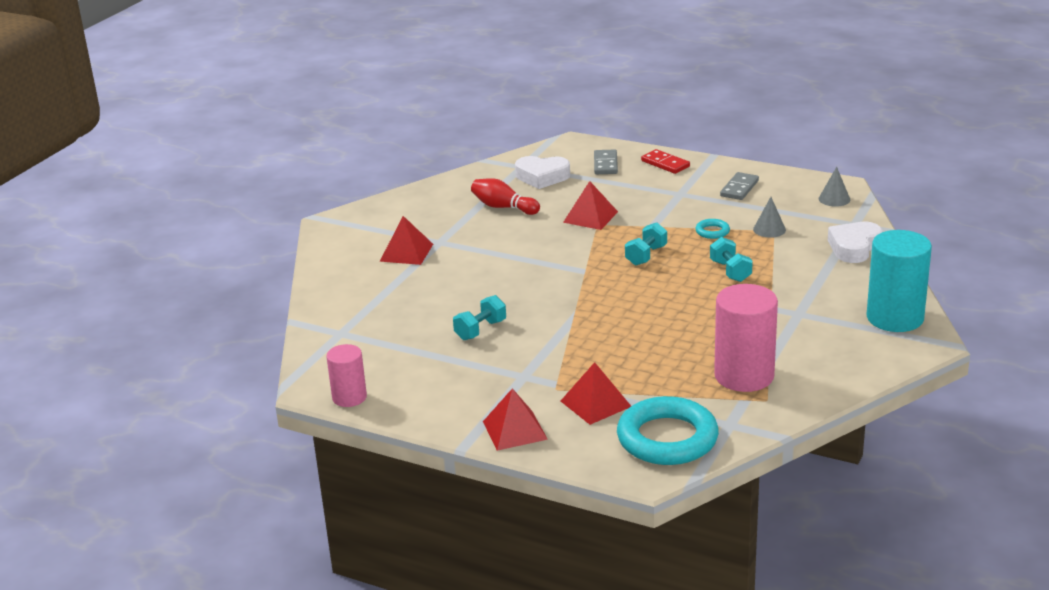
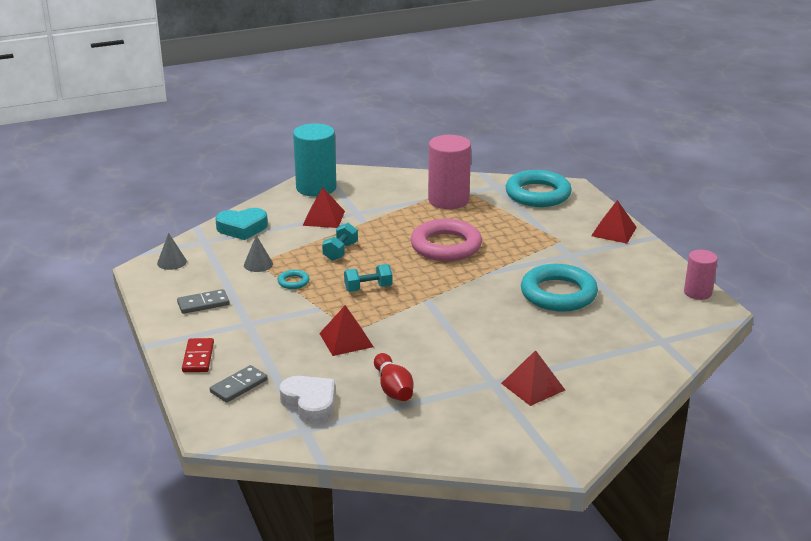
camera: 140 degrees left, 0 degrees up
turquoise dumbbell [453,295,506,340] -> turquoise ring [521,264,598,312]
red pyramid [561,362,631,425] -> red pyramid moved to [302,187,345,228]
white heart [828,222,883,263] -> turquoise heart [215,208,268,240]
none -> pink ring [411,219,482,261]

